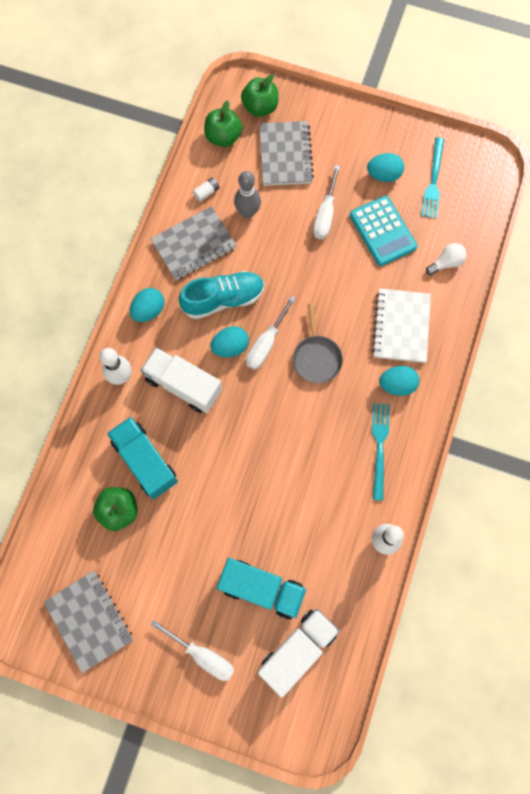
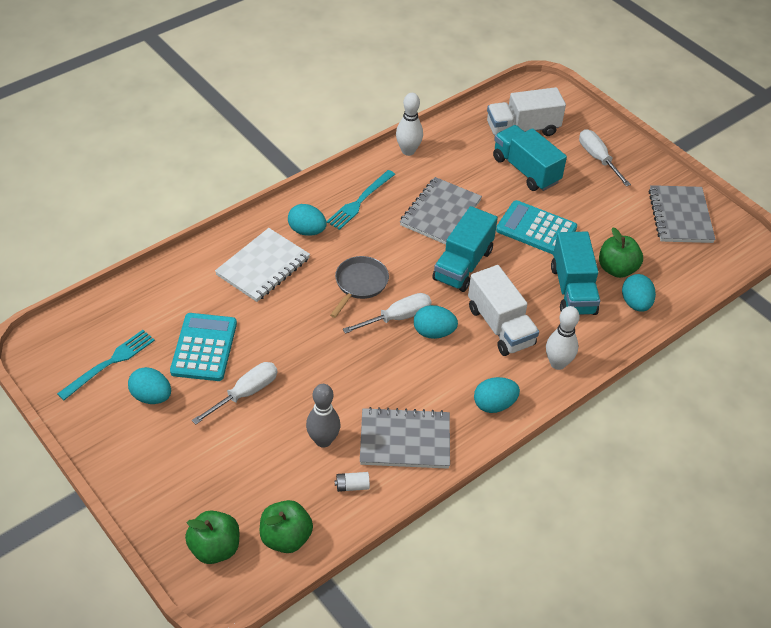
camera: 150 degrees left, 25 degrees down
turquoise shoe [179,271,265,319] -> none
grey notebook [259,121,314,186] -> grey notebook moved to [400,177,482,245]
white light bulb [426,243,467,275] -> none
none -> turquoise truck [433,206,498,292]
none -> turquoise calculator [496,200,577,254]
none -> turquoise egg [622,274,656,312]

